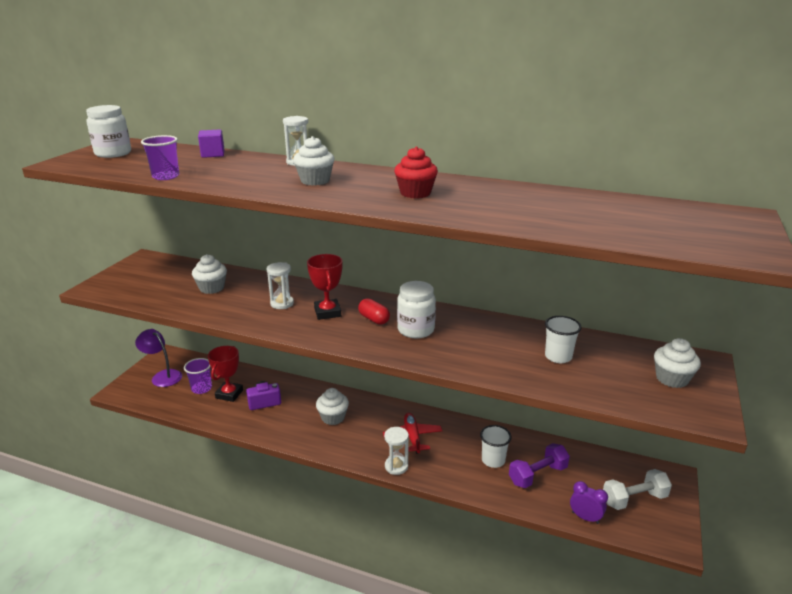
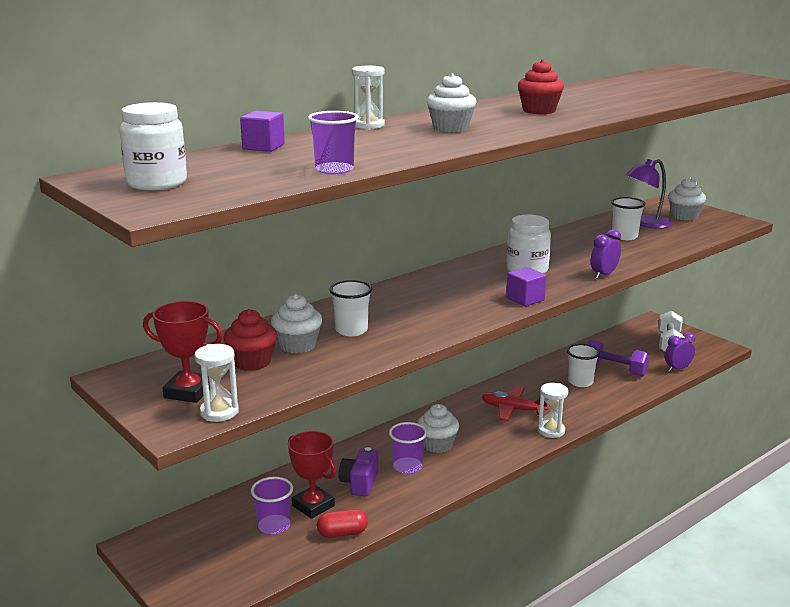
camera: 60 degrees left, 5 degrees down
purple lamp [135,329,182,387] -> purple lamp moved to [626,159,673,229]
white hourglass [267,262,294,309] -> white hourglass moved to [194,344,239,422]
red trophy [307,254,342,320] -> red trophy moved to [143,301,223,403]
red capsule [358,298,390,325] -> red capsule moved to [317,509,368,538]
purple dumbbell [509,443,570,488] -> purple dumbbell turned 60 degrees counterclockwise [587,340,649,376]
none -> red cupcake [224,309,277,371]
none -> white cup [330,280,372,336]
none -> purple cup [389,422,427,474]
none -> purple cube [506,267,546,307]
none -> purple clock [591,229,621,279]

